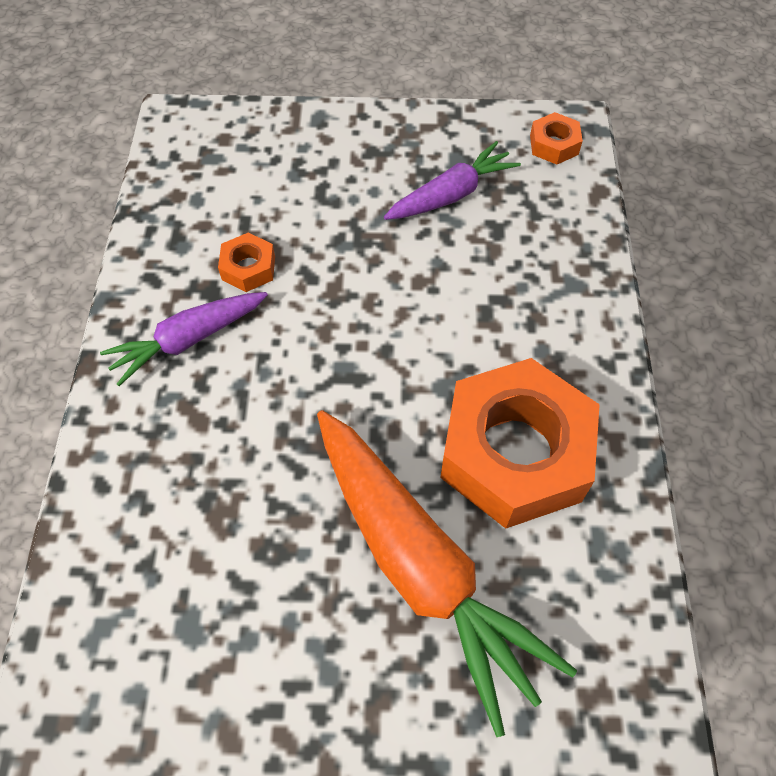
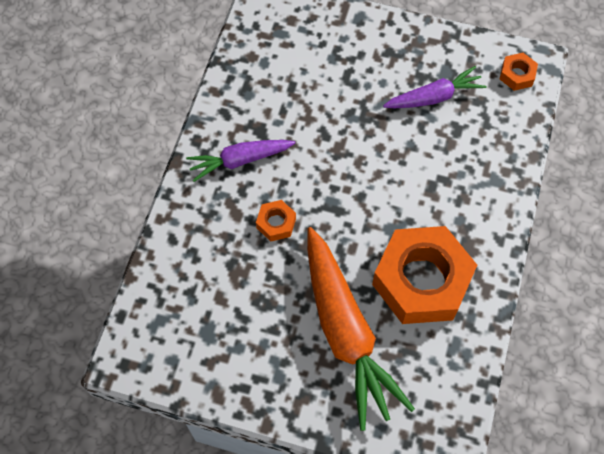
camera: 15 degrees right, 5 degrees up
orange nut [218,232,275,292] -> orange nut moved to [256,200,296,241]

